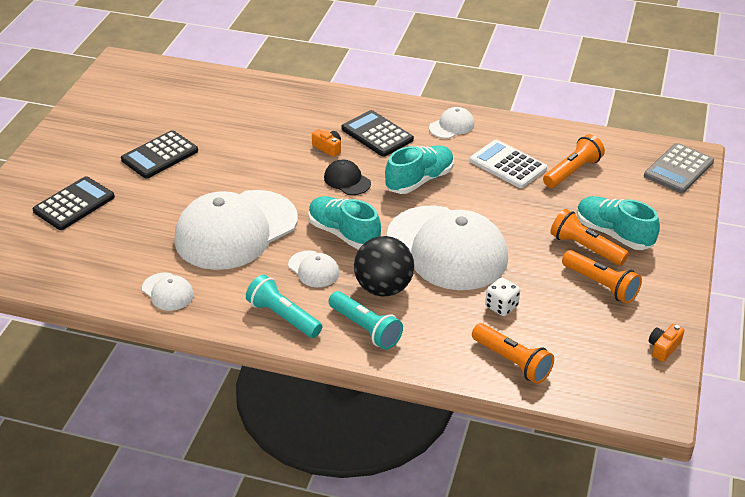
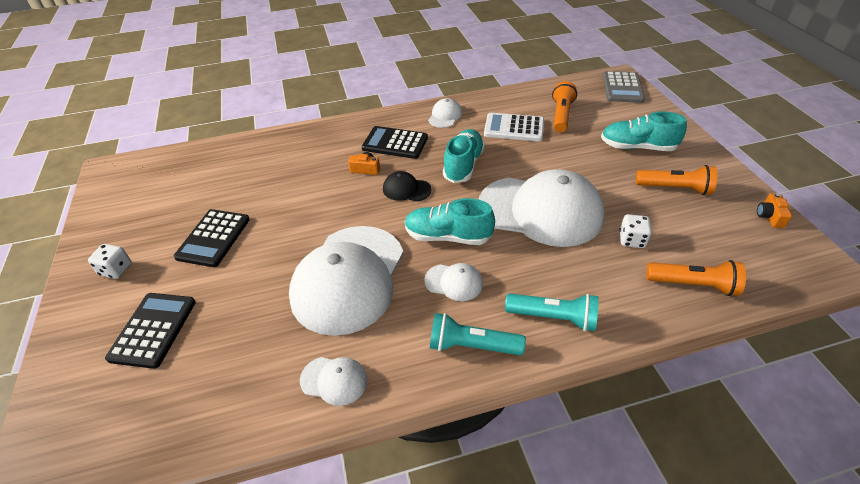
camera: 30 degrees left, 5 degrees up
black ball [354,236,414,296] -> none
orange flashlight [551,209,629,266] -> none
none -> white dice [88,244,132,279]

